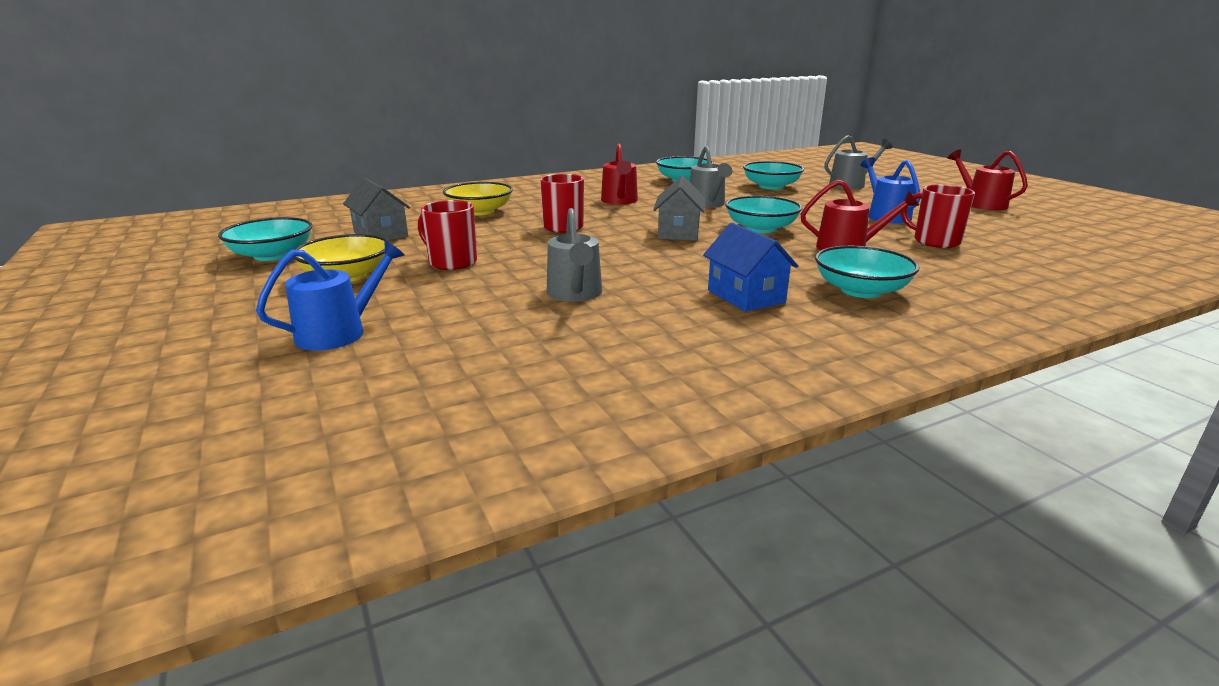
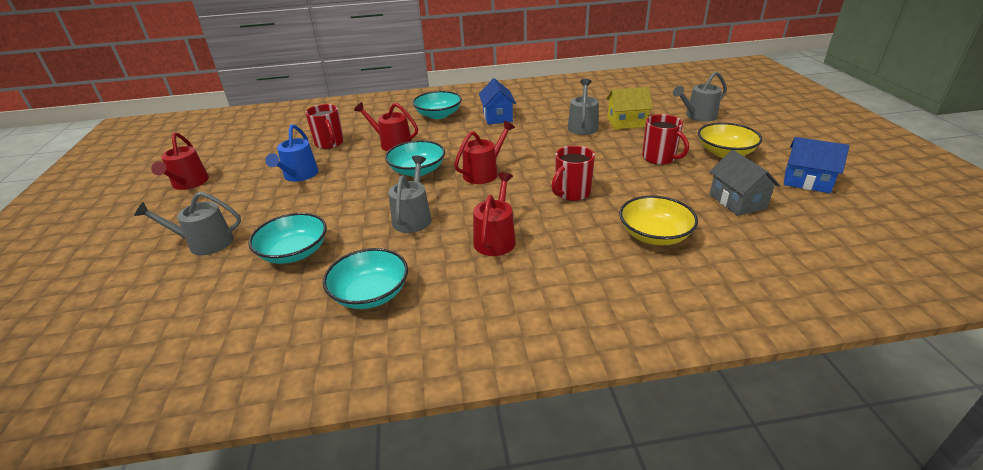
camera: 160 degrees left, 10 degrees up
turquoise bowl [218,217,312,261] -> blue house [784,137,849,193]
blue watering can [256,241,405,350] -> grey watering can [673,72,727,122]
grey house [653,176,705,241] -> red watering can [454,121,515,184]
none -> yellow house [606,87,653,129]

